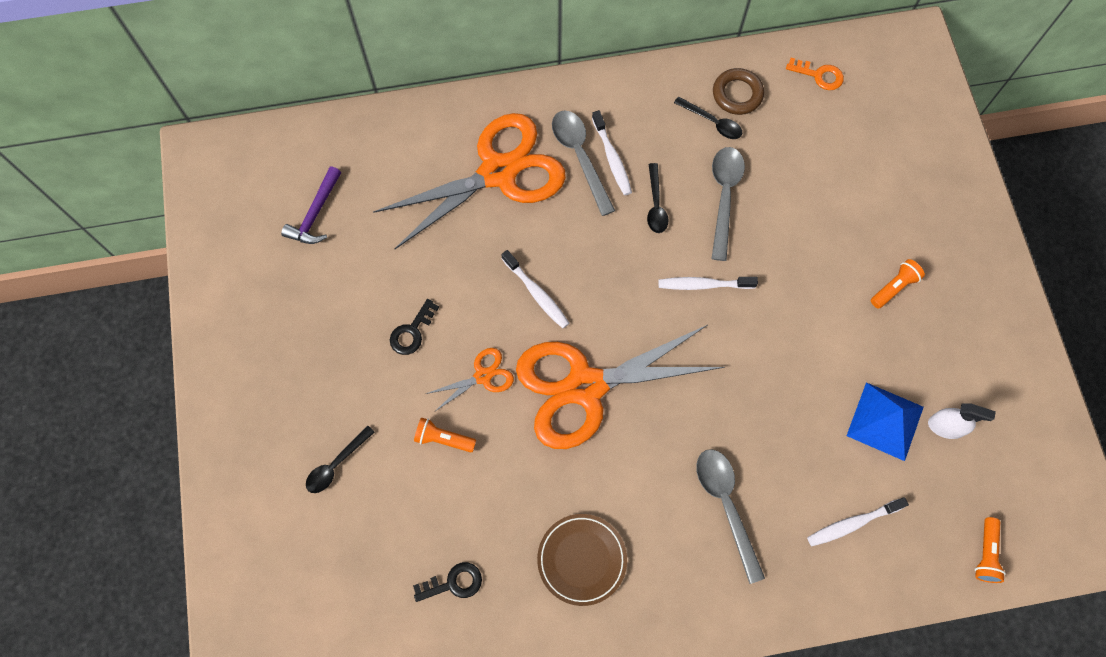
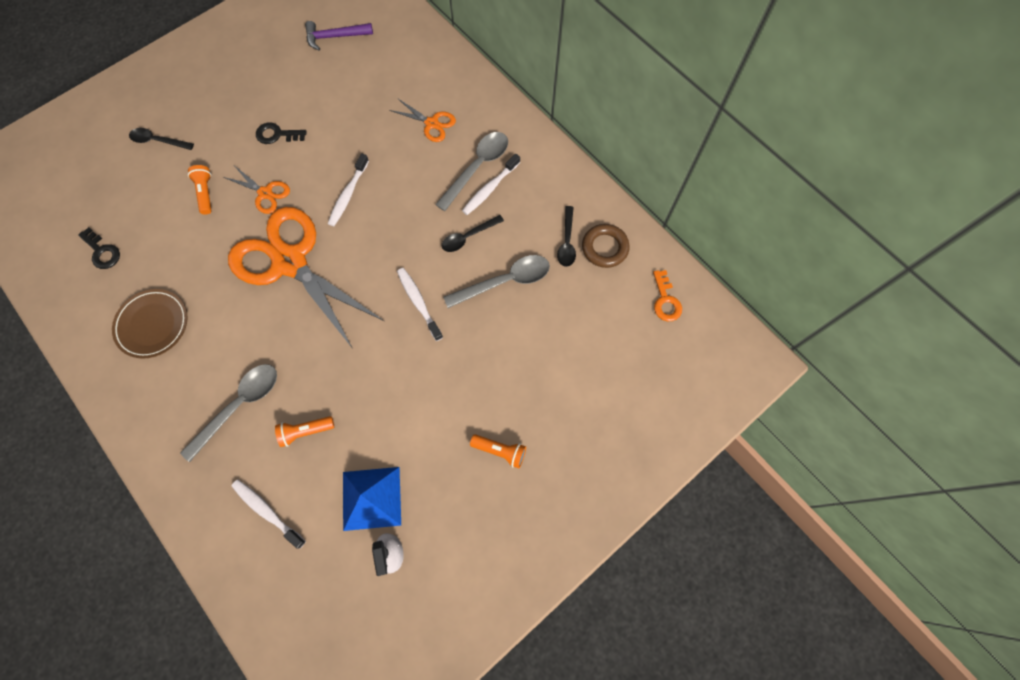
camera: 60 degrees right, 0 degrees up
orange scissors [373,113,566,249] -> orange scissors [389,99,456,142], size x0.43
orange flashlight [975,517,1006,583] -> orange flashlight moved to [275,416,334,447]

